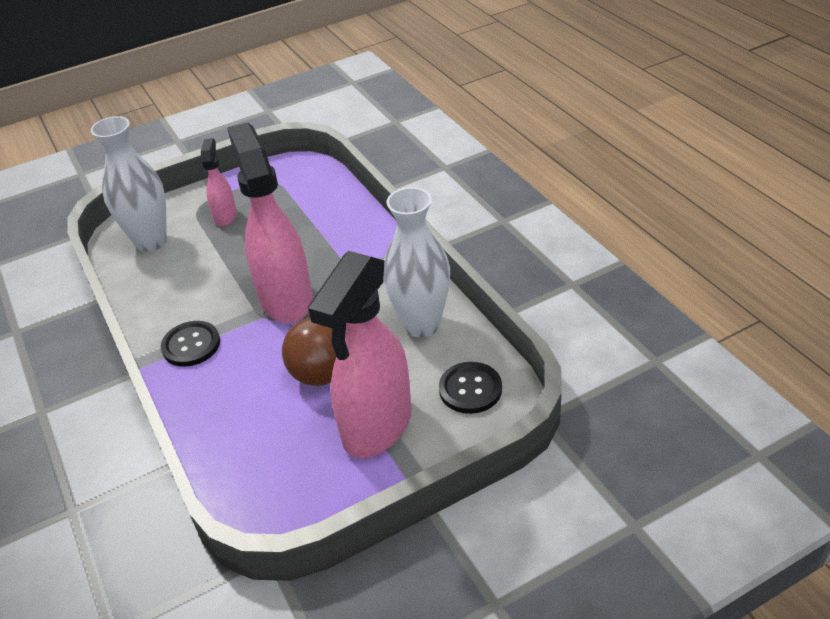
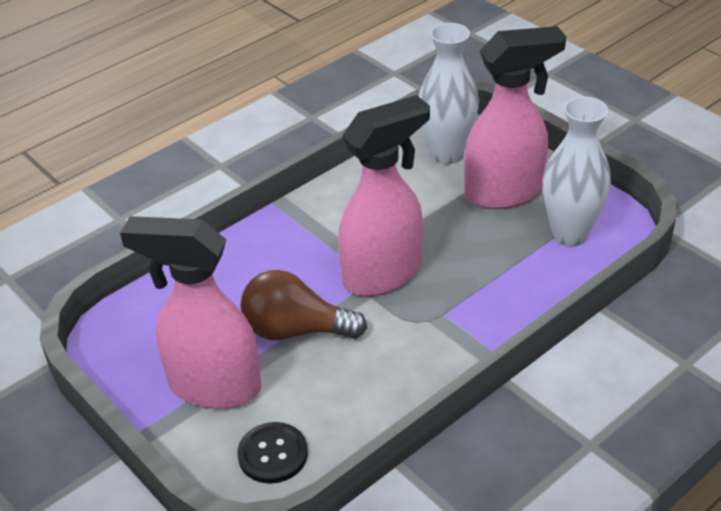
camera: 75 degrees right, 0 degrees up
black button [161,321,220,367] -> none
pink spray bottle [201,138,237,226] -> pink spray bottle [464,26,566,209], size x2.00
white vase [383,187,450,338] -> white vase moved to [543,96,611,246]

